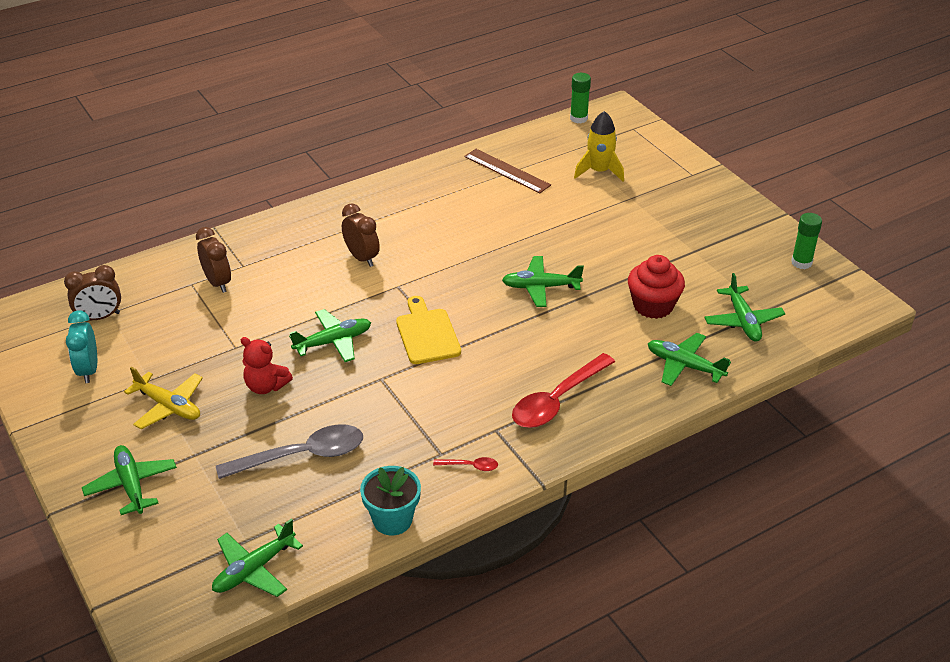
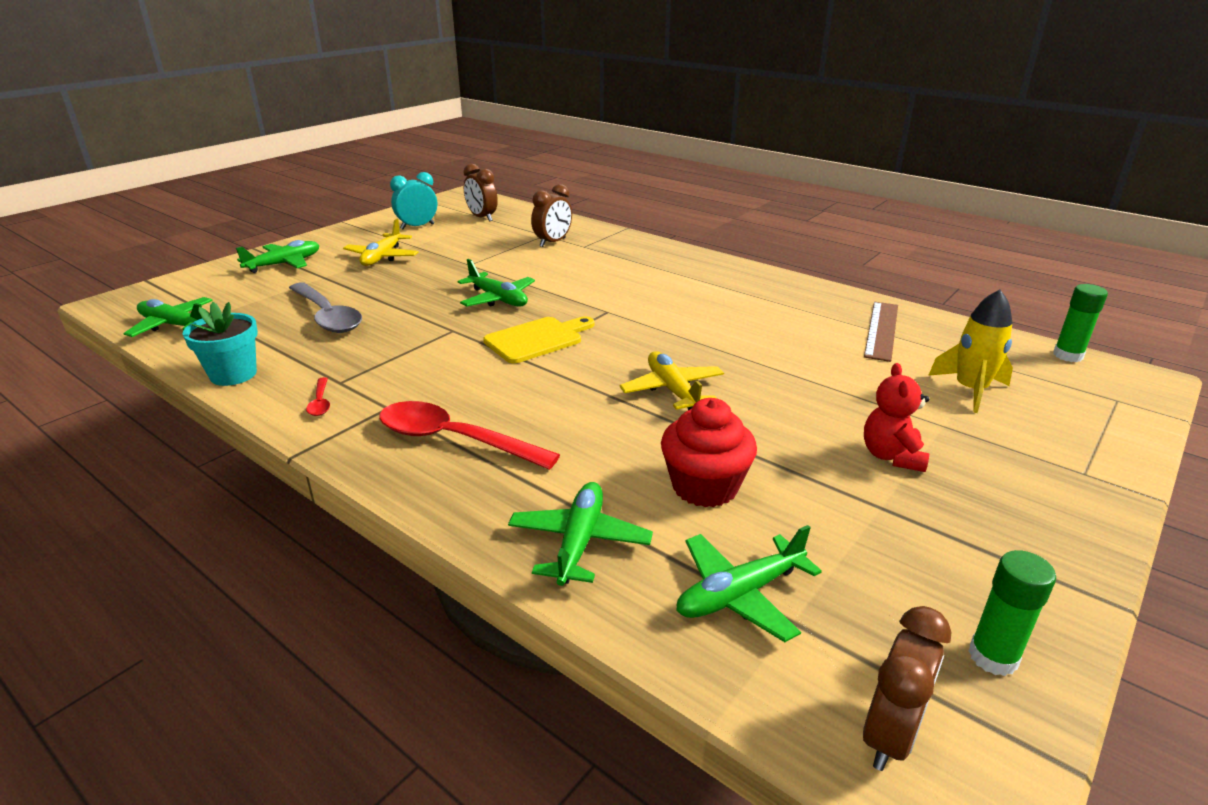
camera: 70 degrees right, 10 degrees down
red teddy bear [241,337,293,394] -> red teddy bear moved to [864,363,929,472]
brown clock [342,203,380,267] -> brown clock moved to [863,606,952,771]
green plane [502,256,584,307] -> yellow plane [620,351,724,410]

